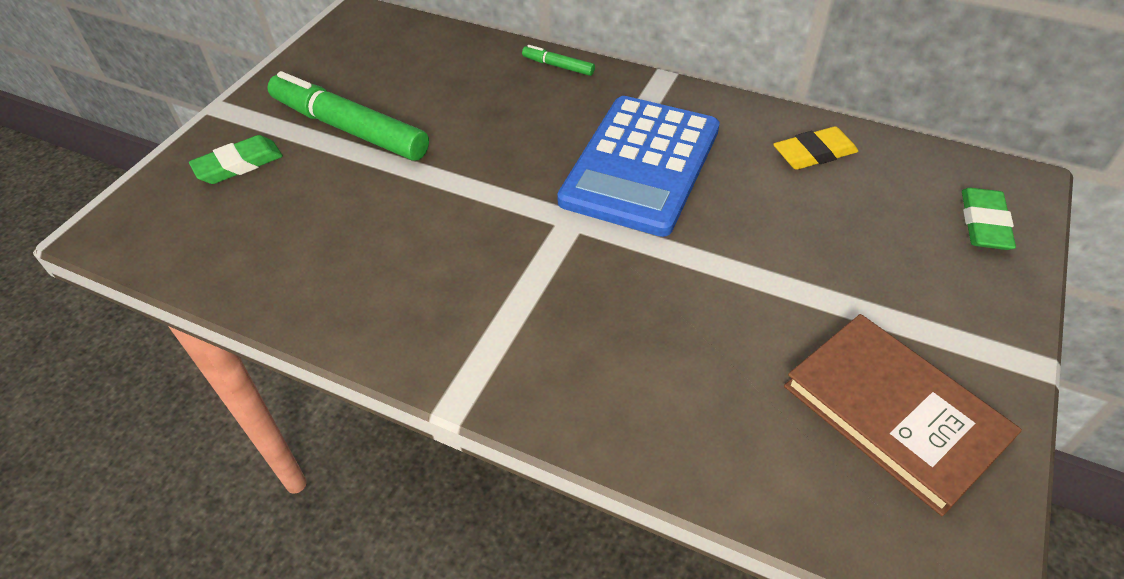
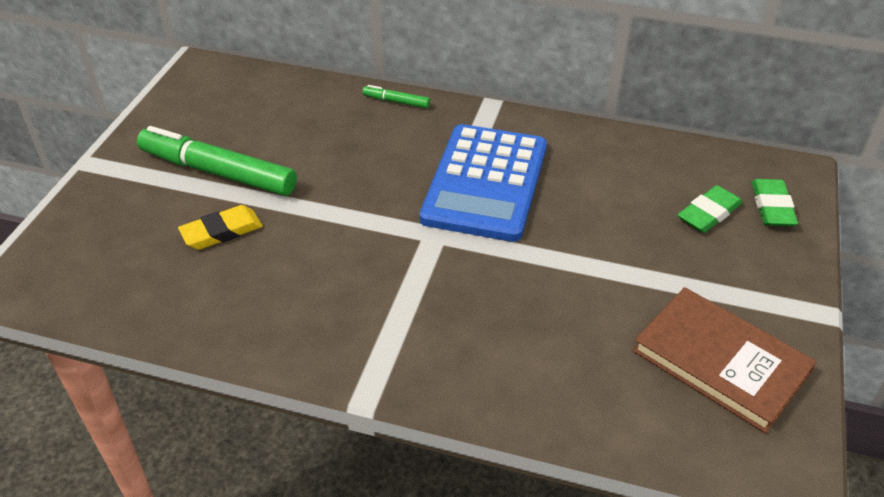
camera: 10 degrees left, 5 degrees down
green eraser [189,135,283,184] -> green eraser moved to [678,185,742,233]
yellow eraser [773,126,858,170] -> yellow eraser moved to [178,205,263,250]

